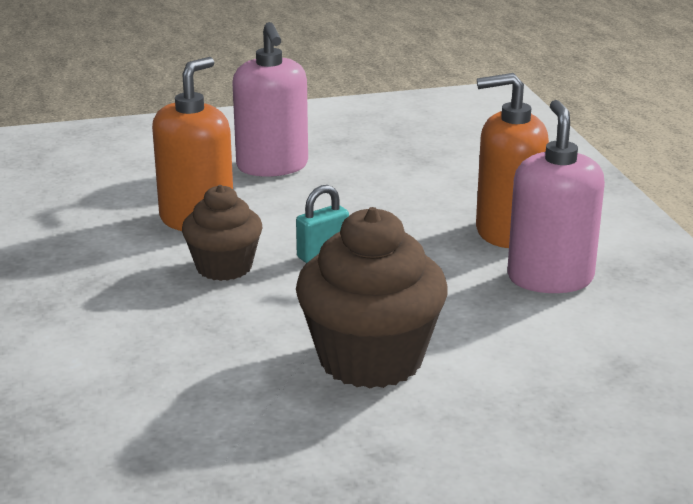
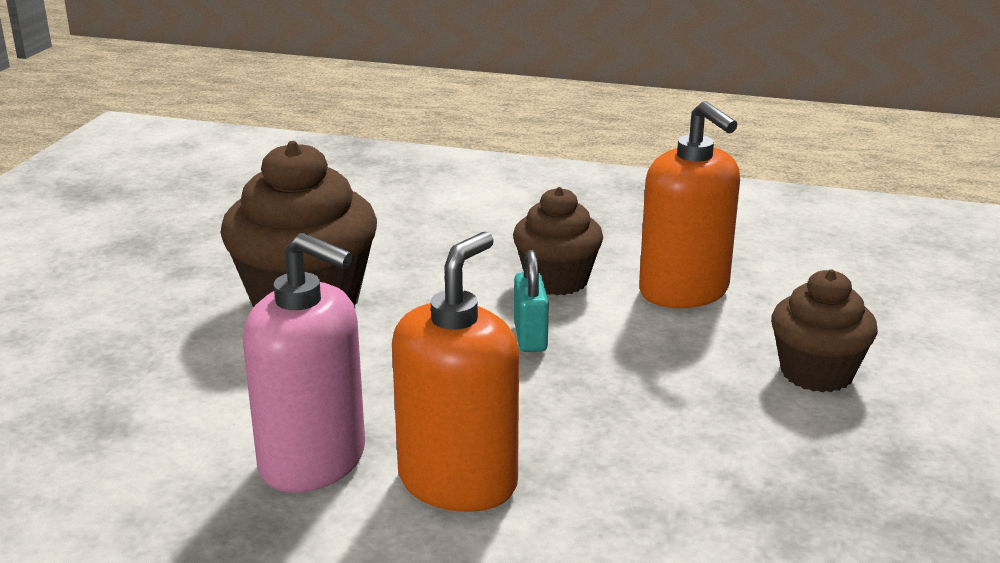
camera: 120 degrees right, 0 degrees up
pink soap dispenser [232,22,308,177] -> brown cupcake [771,270,878,393]

